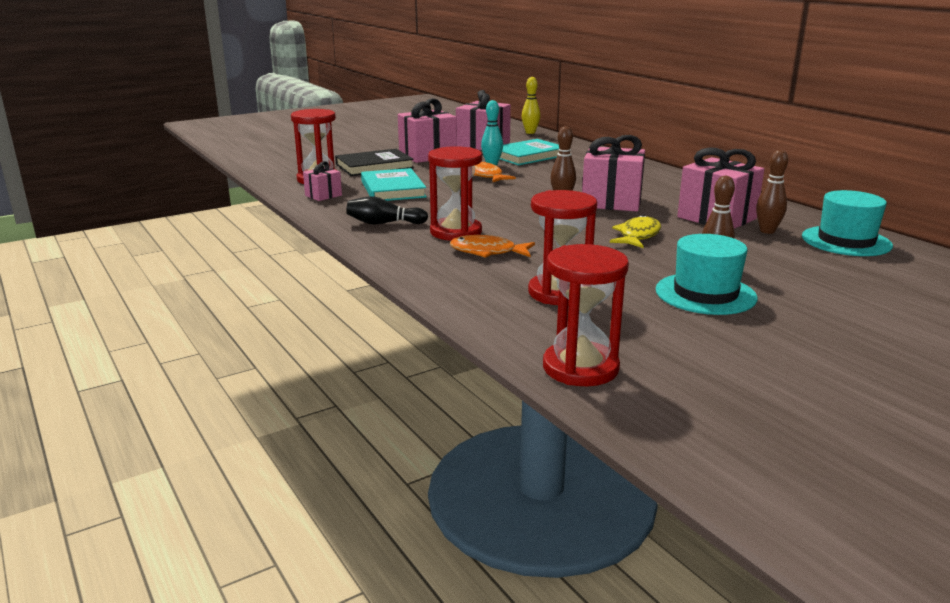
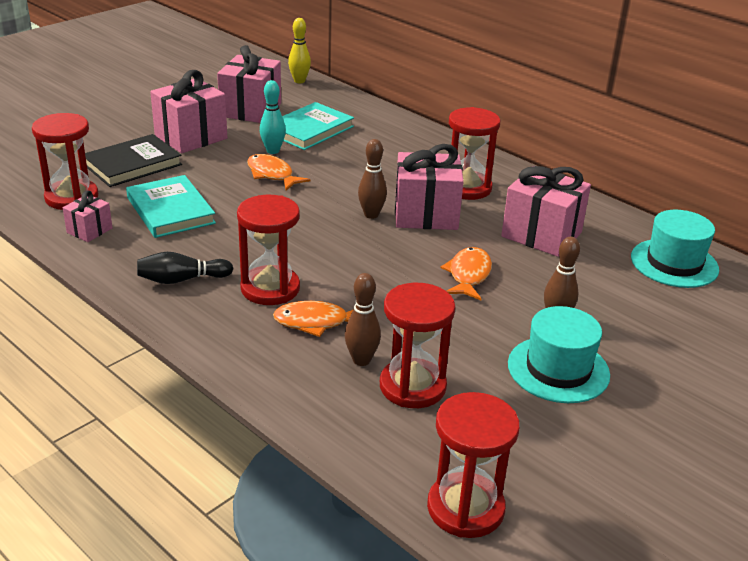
camera: 15 degrees left, 10 degrees up
yellow fish [610,215,661,248] -> orange fish [441,247,492,300]
brown bowling pin [756,150,788,234] -> brown bowling pin moved to [345,273,381,366]
none -> red hourglass [449,107,500,200]

